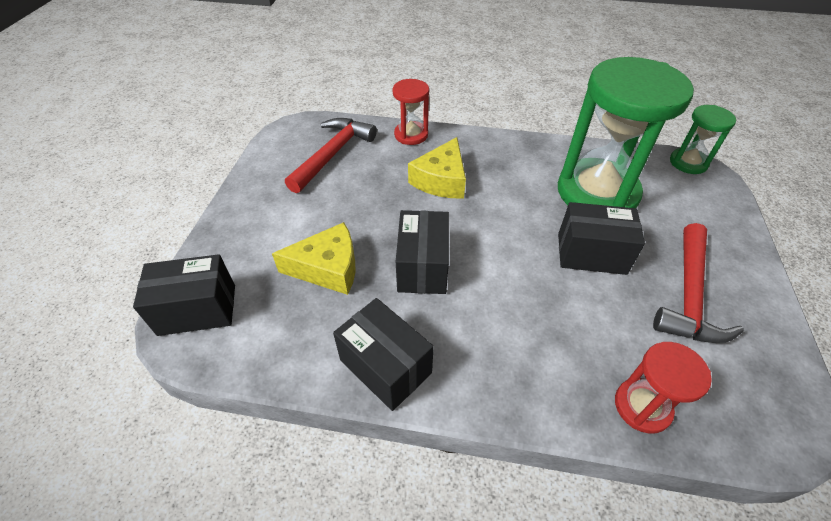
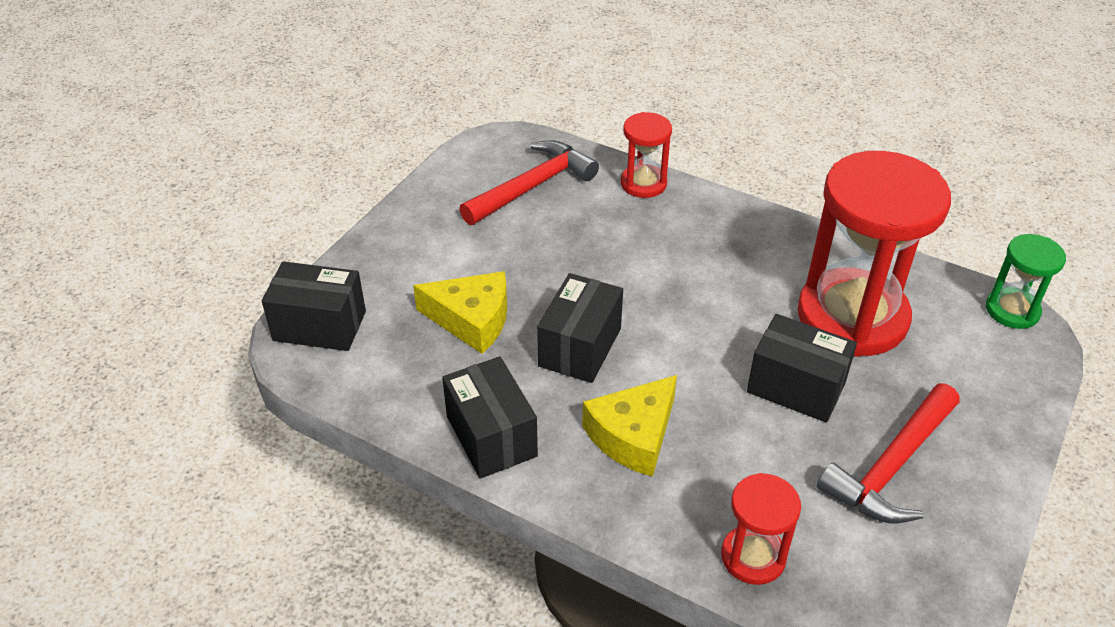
camera: 20 degrees right, 5 degrees down
yellow cheese [408,137,466,199] -> yellow cheese moved to [582,375,677,477]
green hourglass [558,57,694,208] -> red hourglass [797,151,951,357]

